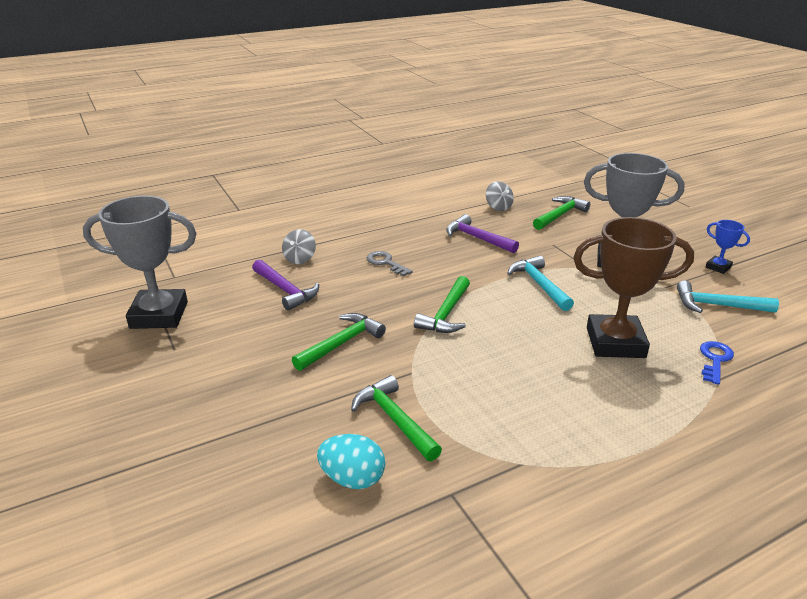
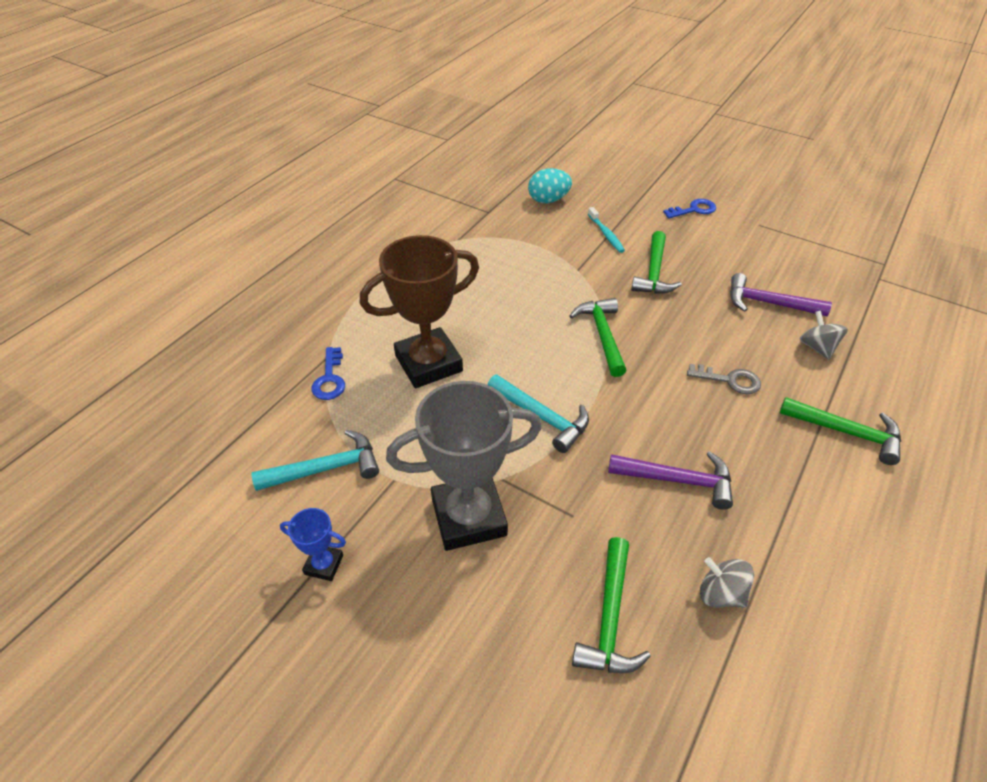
camera: 150 degrees right, 15 degrees up
grey trophy [83,196,197,329] -> none
green hammer [351,375,442,461] -> green hammer moved to [779,397,901,465]
none -> turquoise toothbrush [588,207,625,253]
none -> blue key [663,199,716,218]

